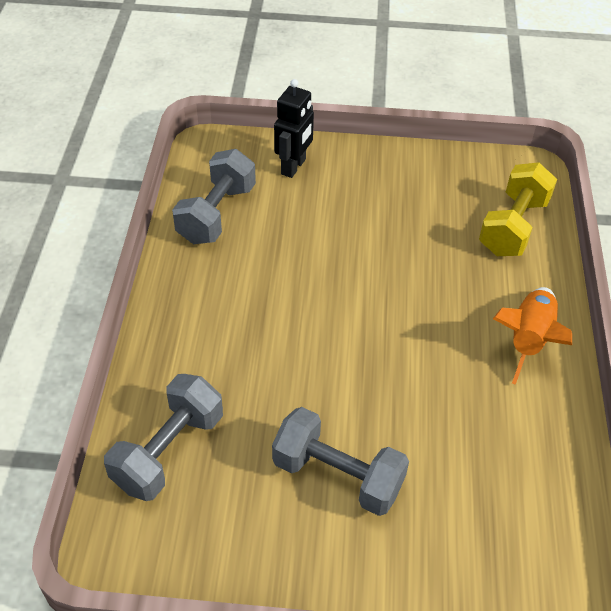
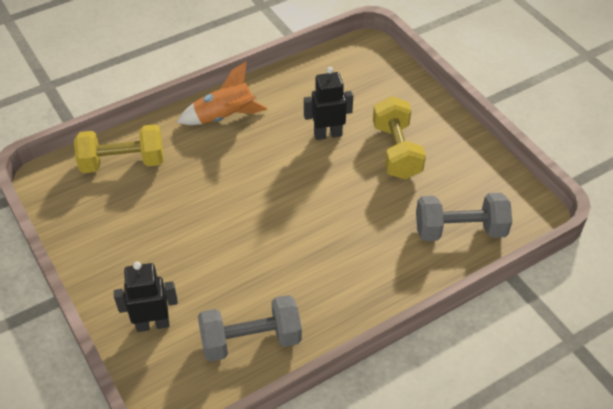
camera: 125 degrees left, 0 degrees up
grey dumbbell [272,407,409,516] -> yellow dumbbell [373,96,426,179]
none -> black robot [304,67,353,140]

